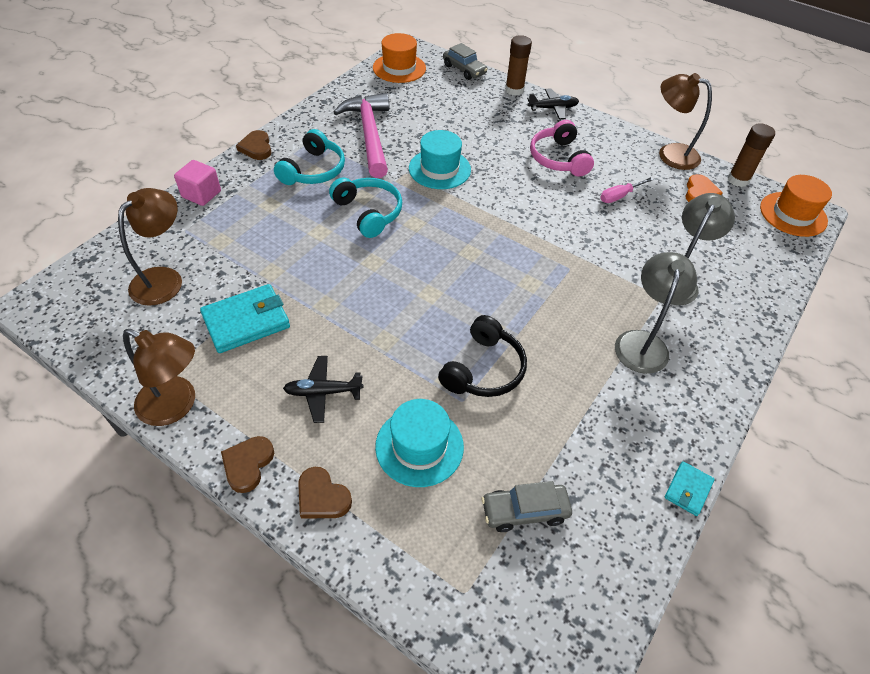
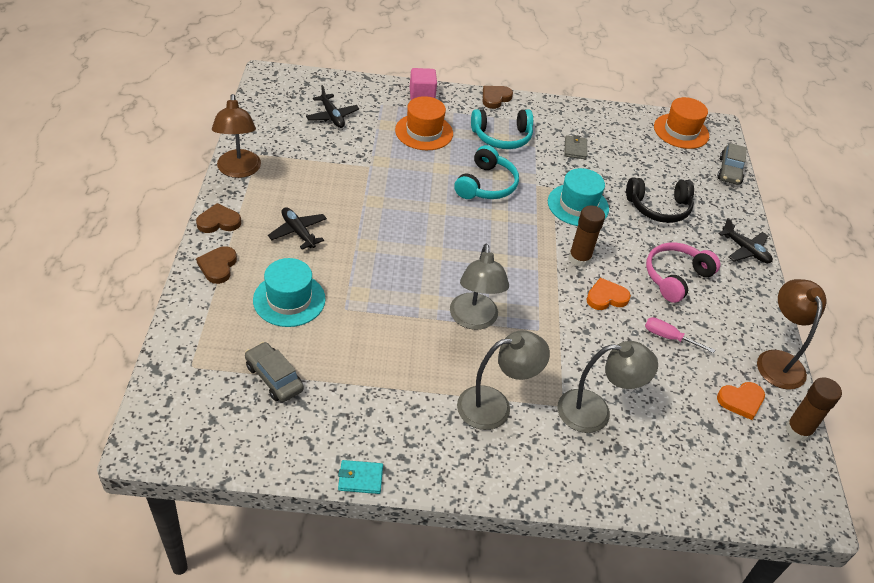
camera: 55 degrees right, 5 degrees down
brown lamp [118,188,182,306] -> black plane [306,85,359,128]
turquoise wallet [200,284,290,353] -> none
pink hammer [334,93,389,178] -> grey wallet [564,135,587,160]
black headphones [438,315,527,397] -> black headphones moved to [626,178,694,223]
brown glue stick [505,35,532,96] -> brown glue stick moved to [568,205,605,267]
orange hat [760,175,832,237] -> orange hat moved to [395,96,453,150]
none -> grey lamp [450,244,509,330]
none -> orange heart [586,278,631,310]

